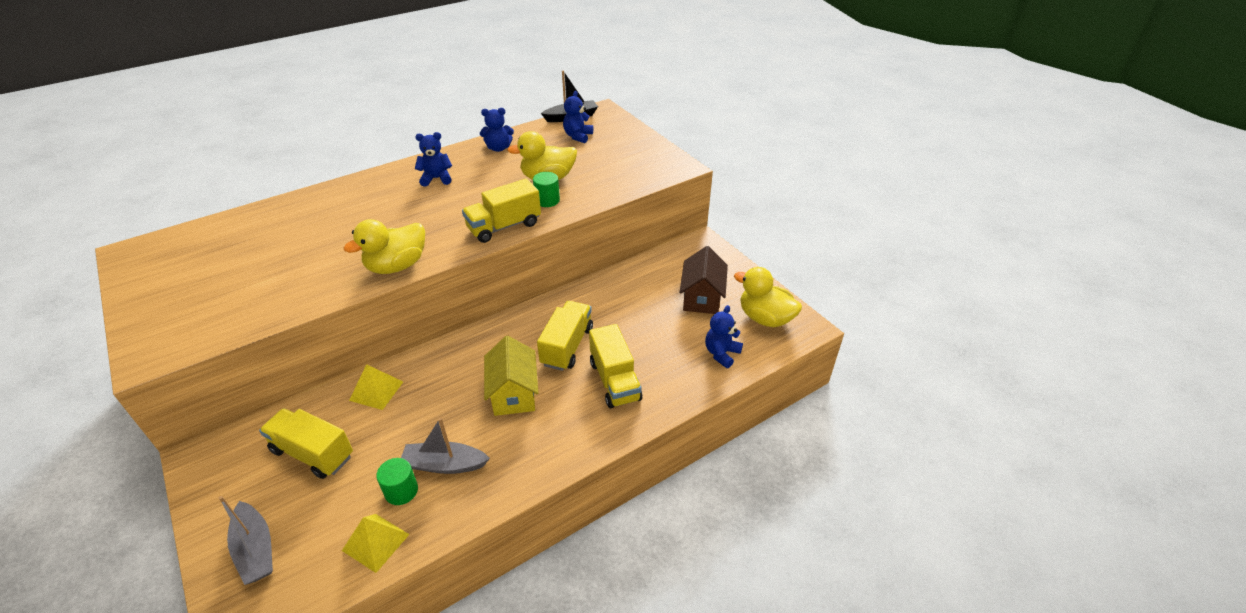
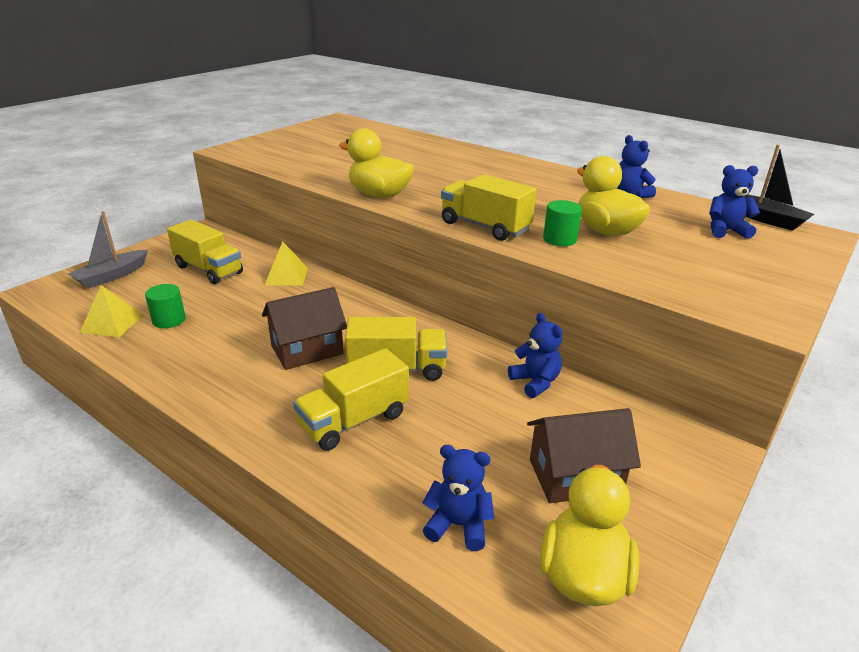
camera: 70 degrees right, 10 degrees down
yellow truck [259,408,353,479] -> yellow truck turned 120 degrees clockwise [167,220,243,284]
grey boat [401,418,490,474] -> none
blue teddy bear [415,132,452,187] -> blue teddy bear moved to [508,313,562,398]
yellow house [484,336,538,416] -> brown house [262,287,347,370]

